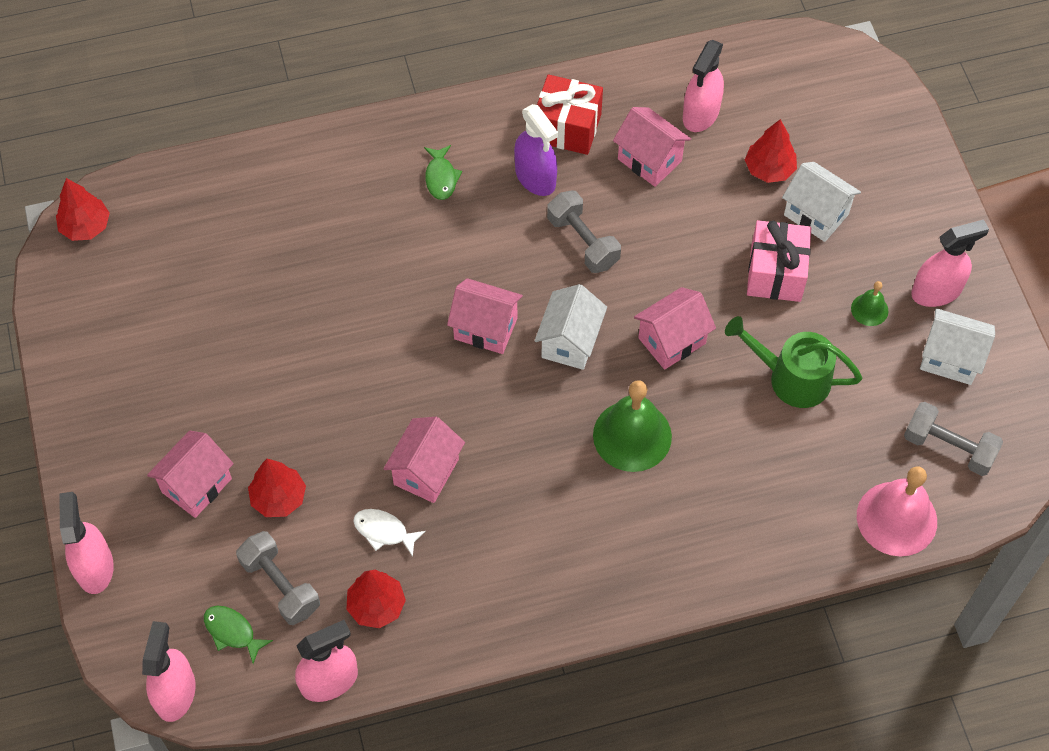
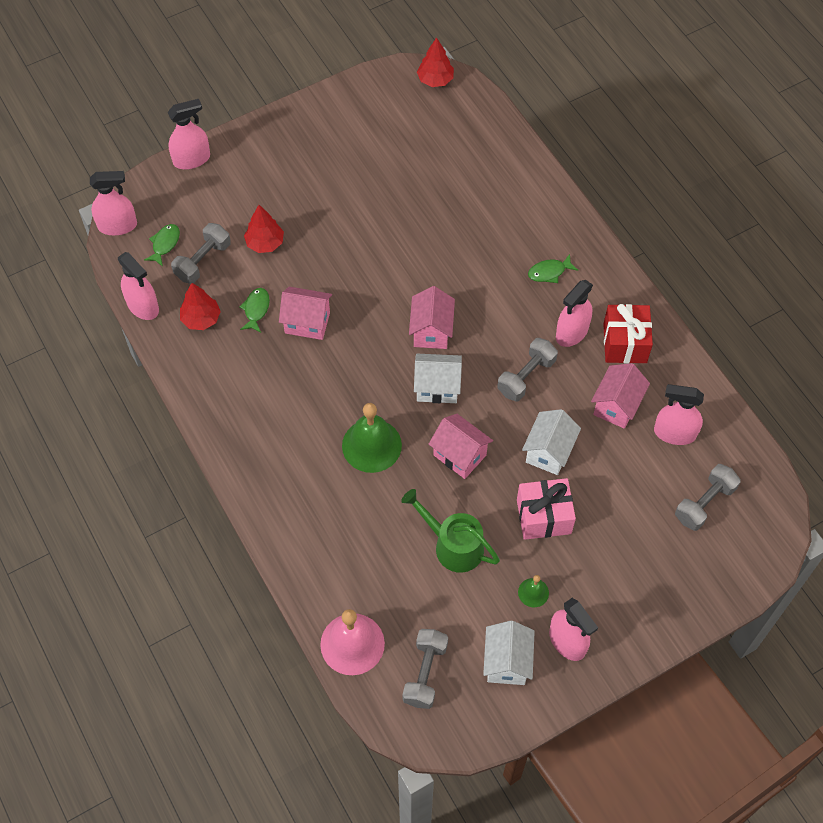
camera: 75 degrees right, 0 degrees up
pink house [147,431,234,518] -> none
white fish [353,509,426,557] -> green fish [240,288,270,333]
purple spray bottle [514,104,558,196] -> pink spray bottle [556,280,593,347]
green watering can [725,316,862,408] -> green watering can turned 60 degrees counterclockwise [401,489,500,573]
red tree [745,119,797,183] -> none
white house [782,162,861,242] -> white house moved to [522,409,581,475]
none -> grey dumbbell [675,464,741,531]

